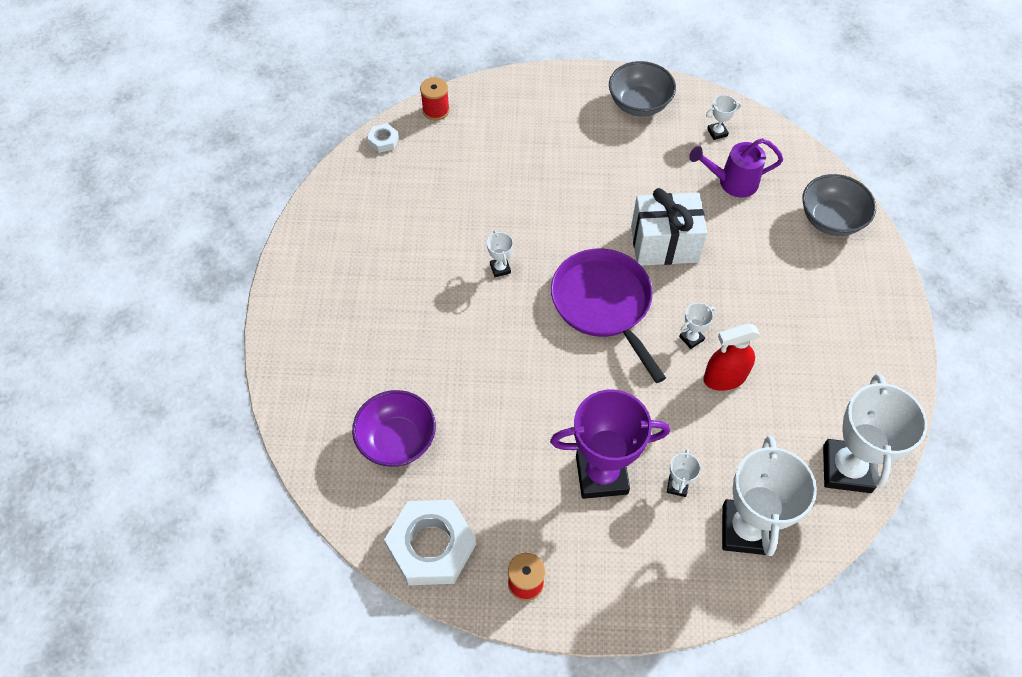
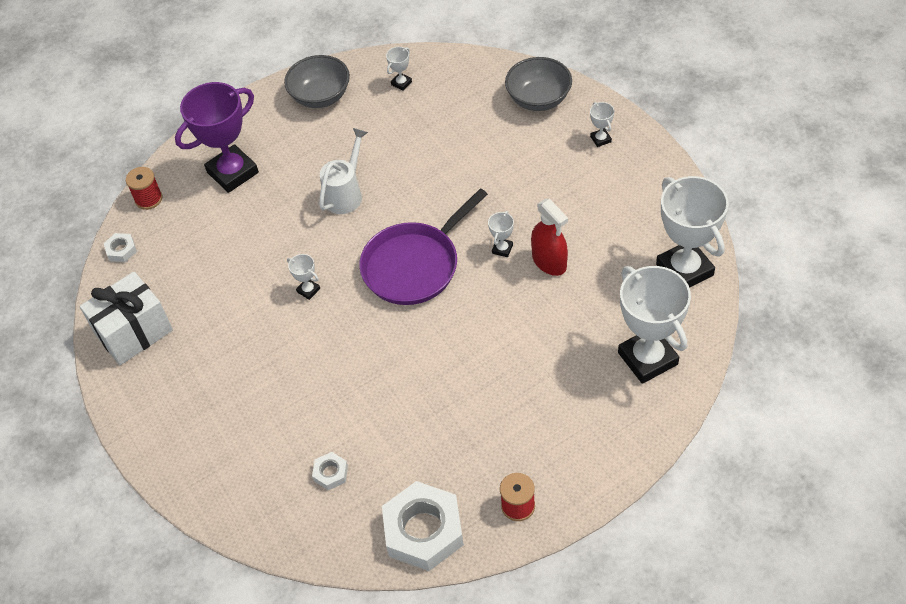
camera: 30 degrees left, 5 degrees down
purple bowl [352,390,436,467] -> white nut [312,452,348,490]
purple trophy [550,390,670,499] -> purple trophy moved to [175,82,259,193]
purple pan [551,249,666,383] -> purple pan turned 75 degrees counterclockwise [359,188,488,305]
white gift [631,188,707,266] -> white gift moved to [80,272,173,365]
white trophy [667,449,701,497] -> white trophy moved to [590,102,614,147]
purple watering can [689,138,783,197] -> none
red spray bottle [703,323,760,391] -> red spray bottle turned 75 degrees counterclockwise [531,199,568,276]
none -> white watering can [319,128,368,214]

